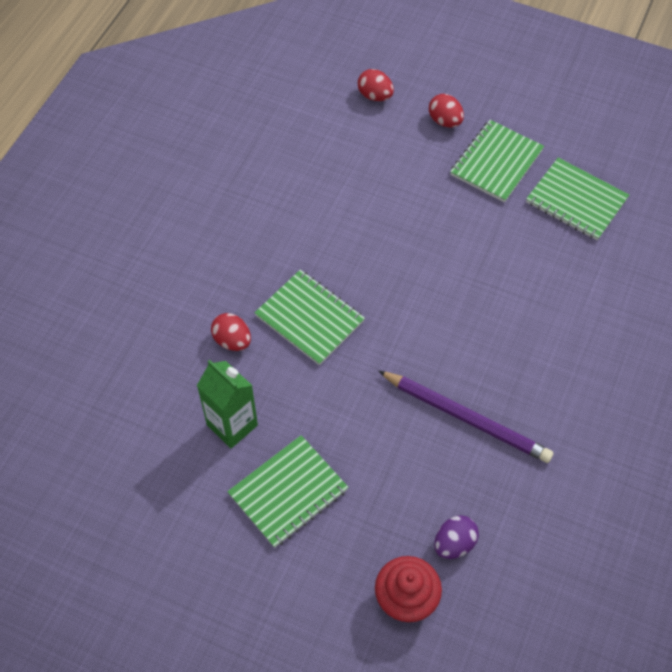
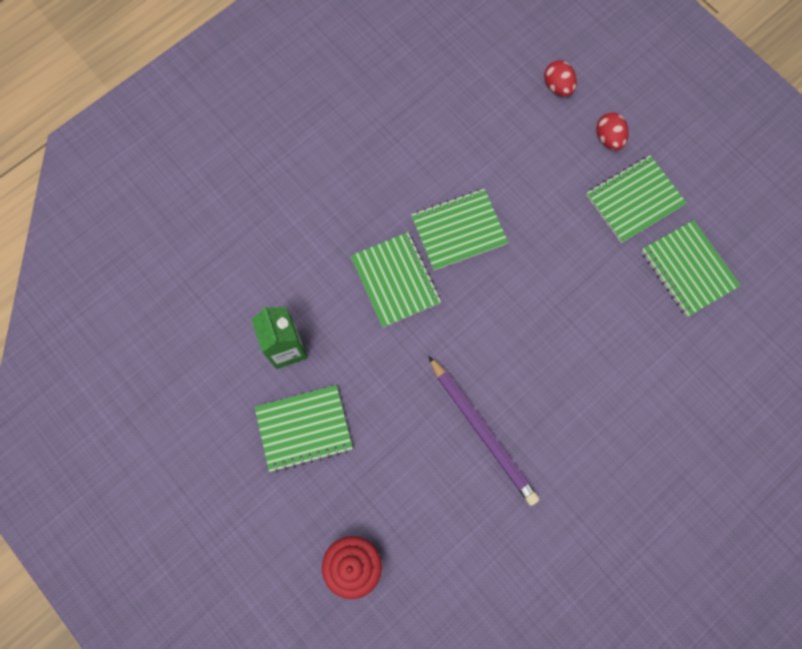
camera: 25 degrees right, 15 degrees up
red egg [211,313,251,351] -> none
purple egg [434,515,479,559] -> none
none -> green notebook [411,189,508,271]

